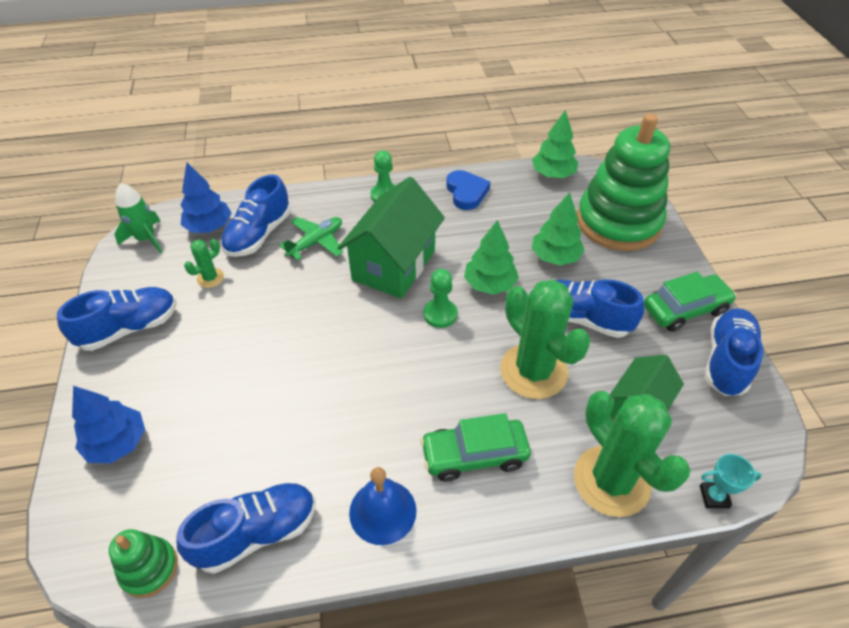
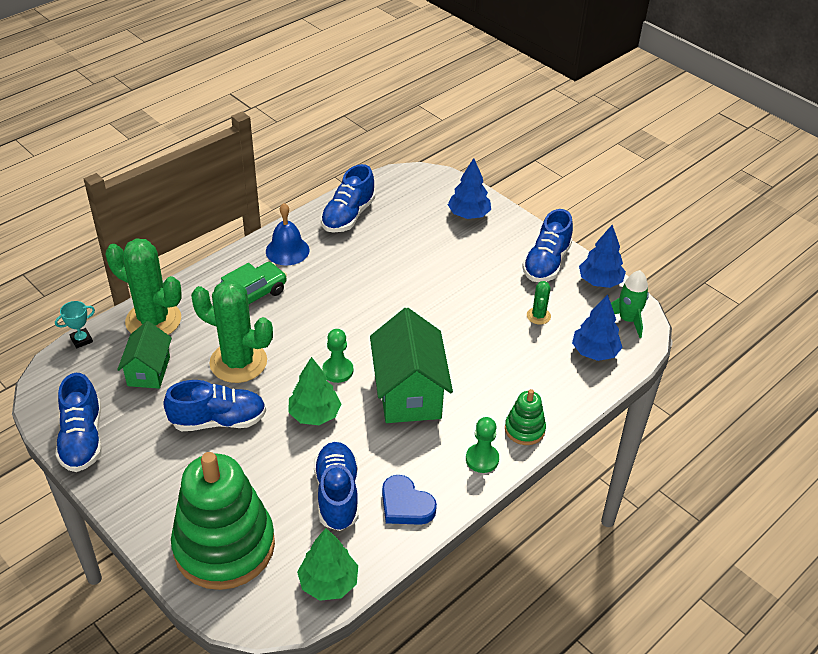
camera: 145 degrees right, 5 degrees down
green stacking toy [109,529,178,598] -> green stacking toy moved to [505,389,546,445]
blue shoe [221,174,291,257] -> blue shoe moved to [314,442,359,531]
green plane [279,217,344,260] -> none
green tree [532,192,585,265] -> none
green car [644,272,737,332] -> none
none -> blue tree [579,225,626,288]

